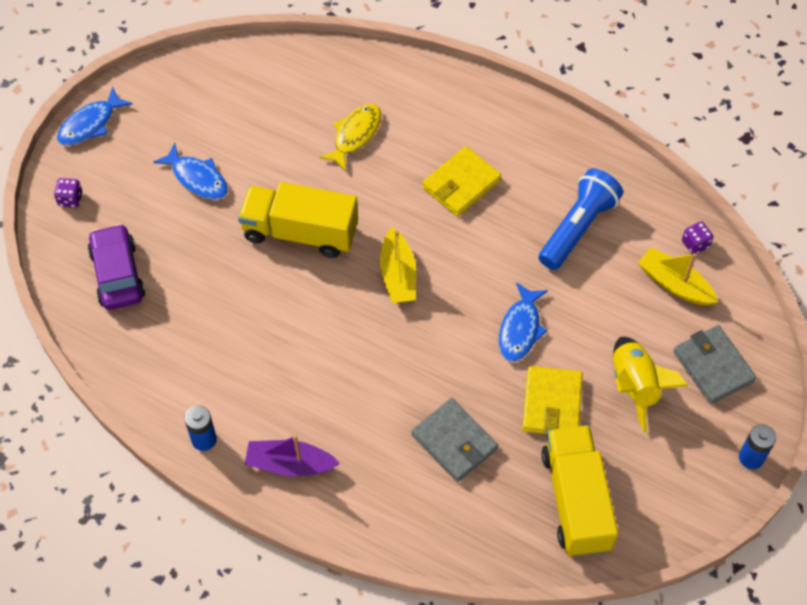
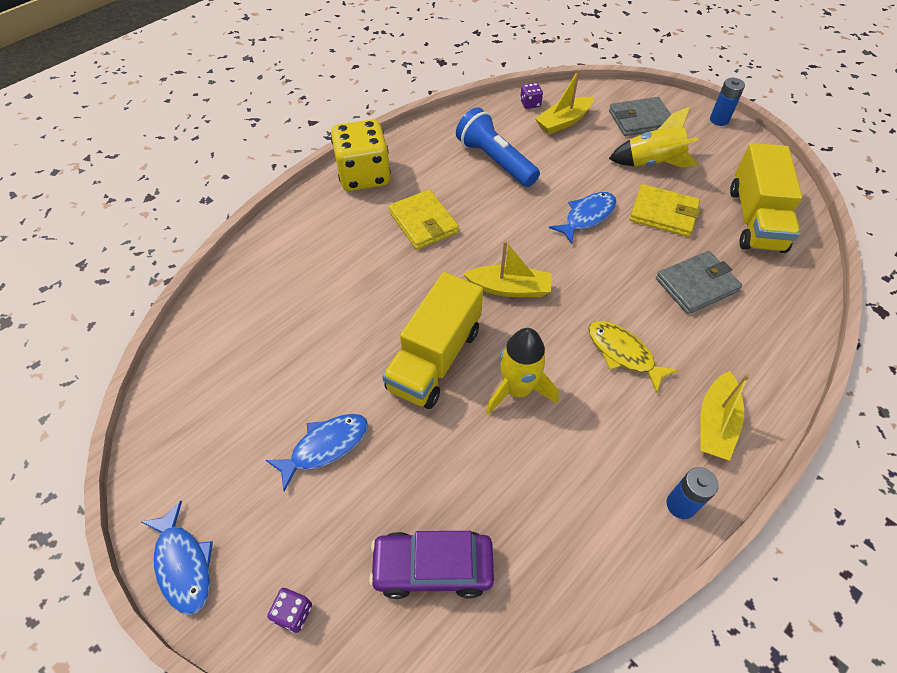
camera: 75 degrees left, 5 degrees down
purple boat [244,435,340,476] -> yellow boat [700,371,750,461]
yellow fish [319,104,381,171] -> yellow fish moved to [588,321,678,393]
blue fish [499,282,548,362] -> blue fish turned 75 degrees counterclockwise [549,192,616,244]
yellow truck [541,425,618,557] -> yellow truck turned 90 degrees counterclockwise [730,143,803,253]
none -> yellow dice [331,119,391,191]
none -> yellow rocket [486,328,559,415]

